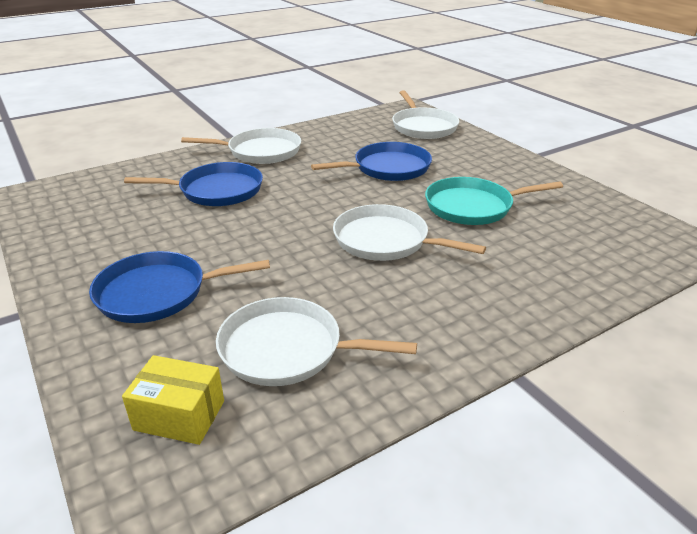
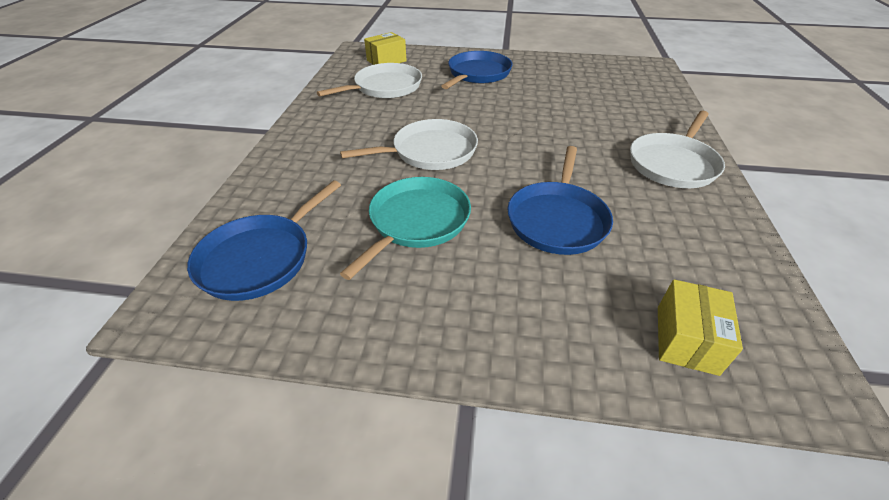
camera: 130 degrees right, 10 degrees up
blue pan [124,162,263,206] -> blue pan moved to [187,180,341,301]
white pan [392,90,459,139] -> yellow box [658,279,743,376]

